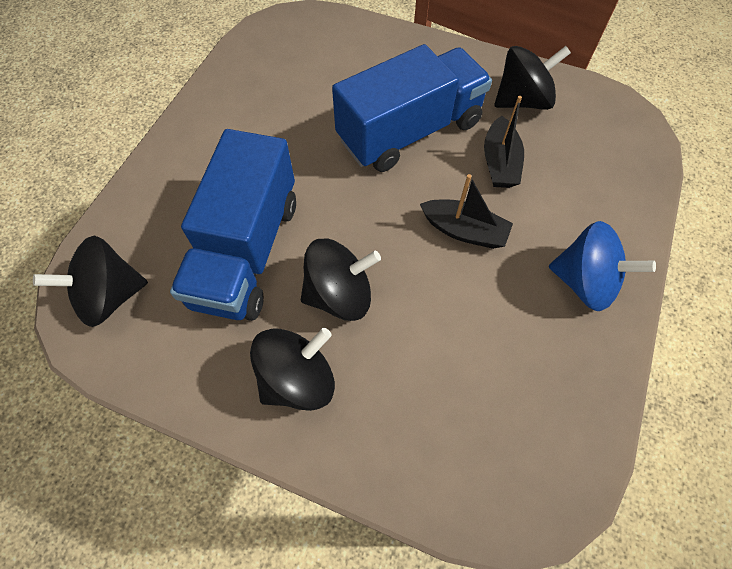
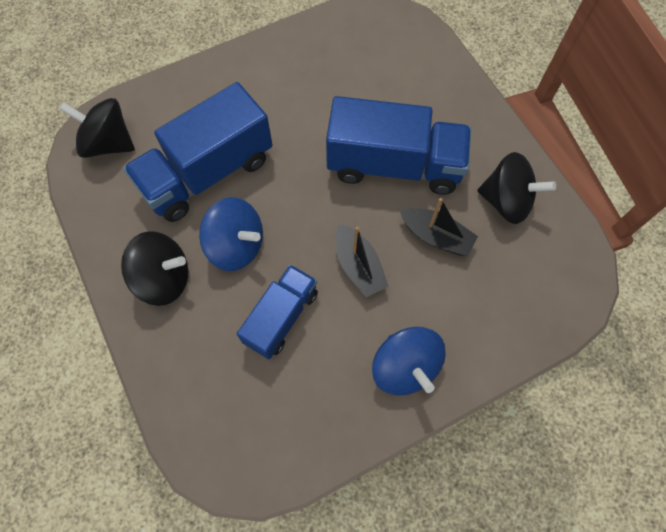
camera: 40 degrees right, 5 degrees up
black spinning top [301,239,381,321] -> blue spinning top [199,197,263,271]
black boat [484,96,524,188] -> black boat turned 105 degrees counterclockwise [400,198,478,256]
none -> blue truck [237,264,318,359]

